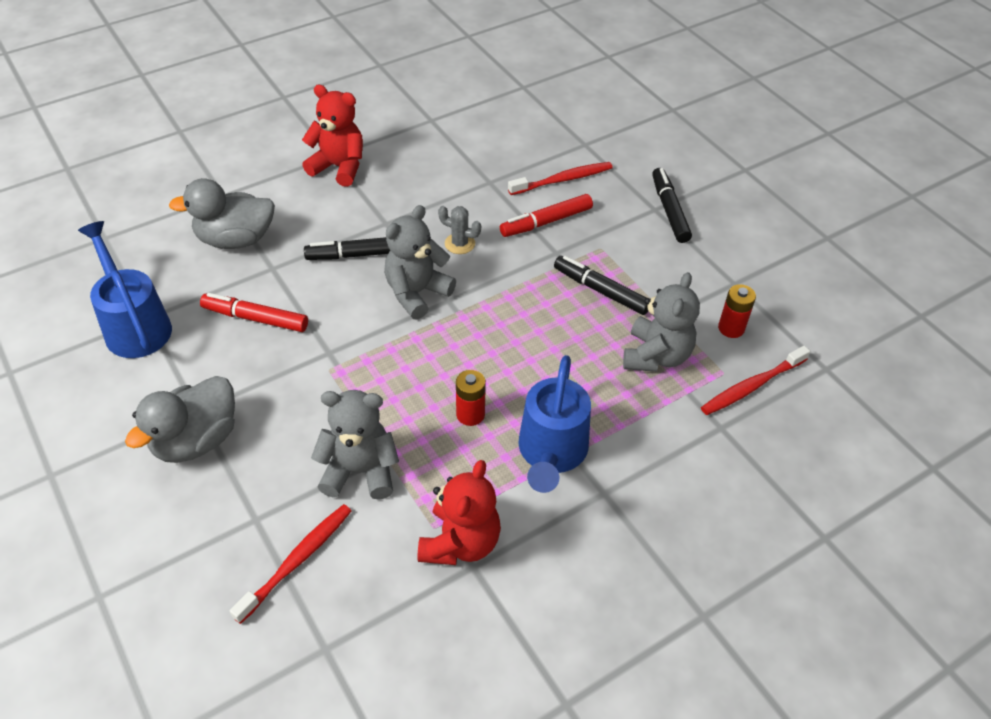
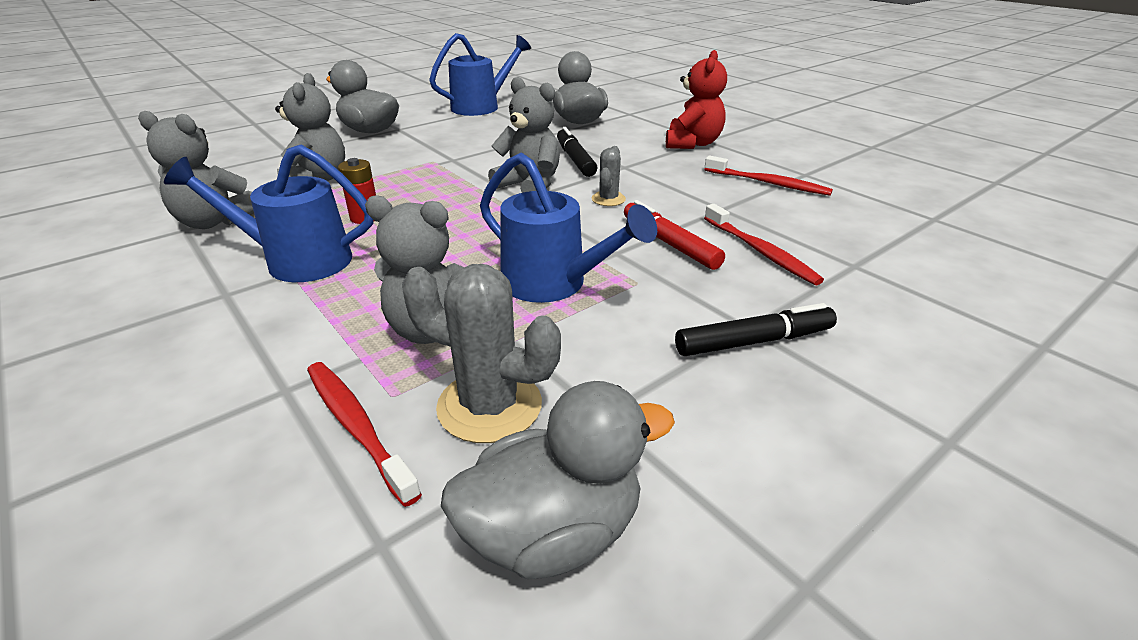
camera: 85 degrees right, 15 degrees down
red marker [200,293,308,332] -> none
red toothbrush [229,504,351,624] -> red toothbrush moved to [704,156,833,196]
red teddy bear [418,460,501,565] -> grey teddy bear [138,111,254,229]
black marker [554,256,648,315] -> blue watering can [480,153,657,303]
red battery [718,284,756,338] -> grey cactus [402,264,561,443]
none -> grey duck [441,381,675,580]

